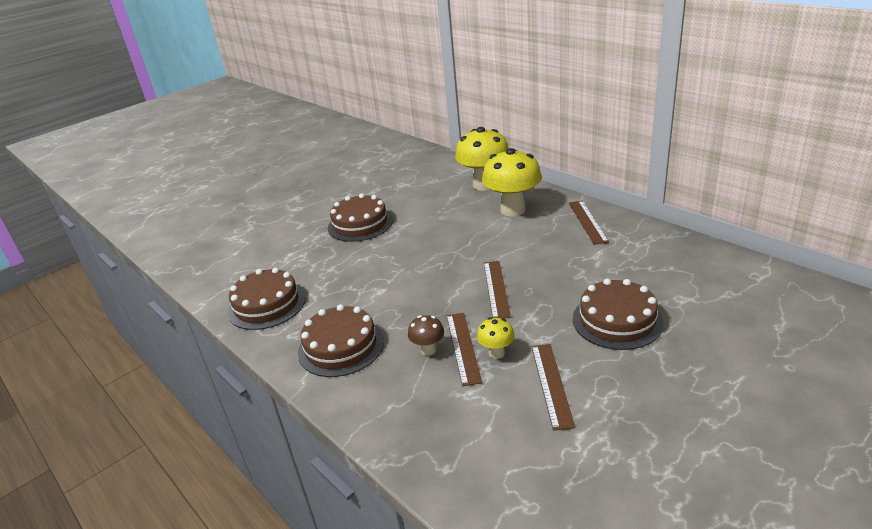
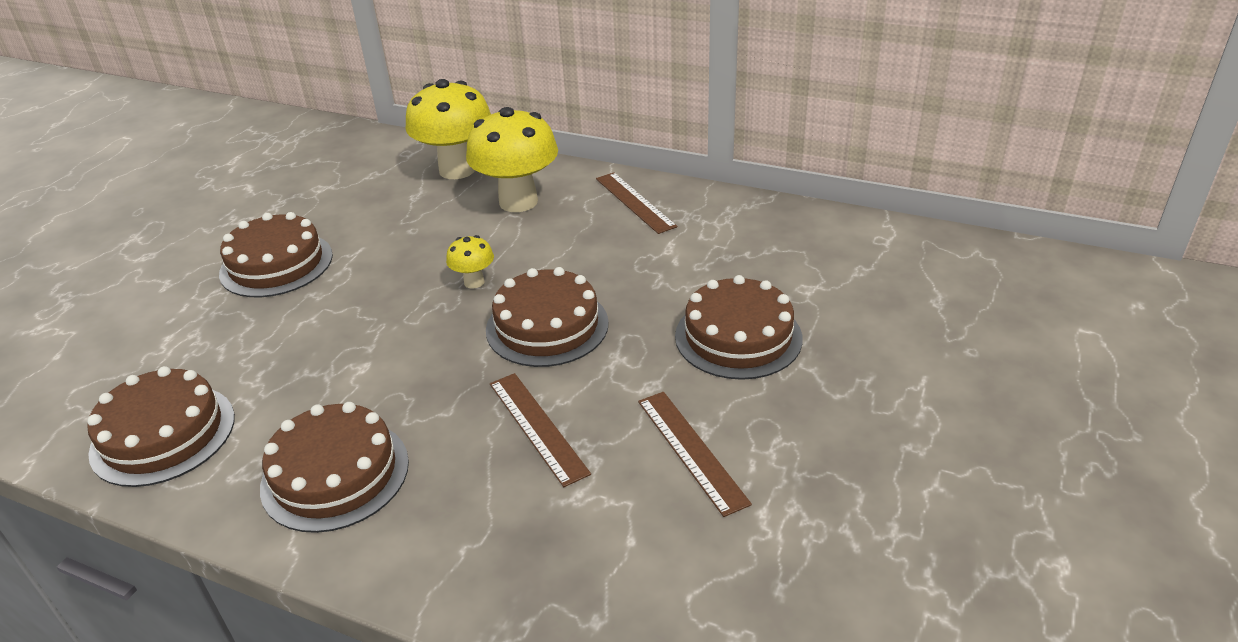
camera: 25 degrees left, 5 degrees up
brown mushroom [408,315,444,356] -> none
yellow mushroom [477,317,515,359] -> yellow mushroom moved to [446,235,494,289]
brown ruler [484,261,511,319] -> brown cake [486,267,609,367]

